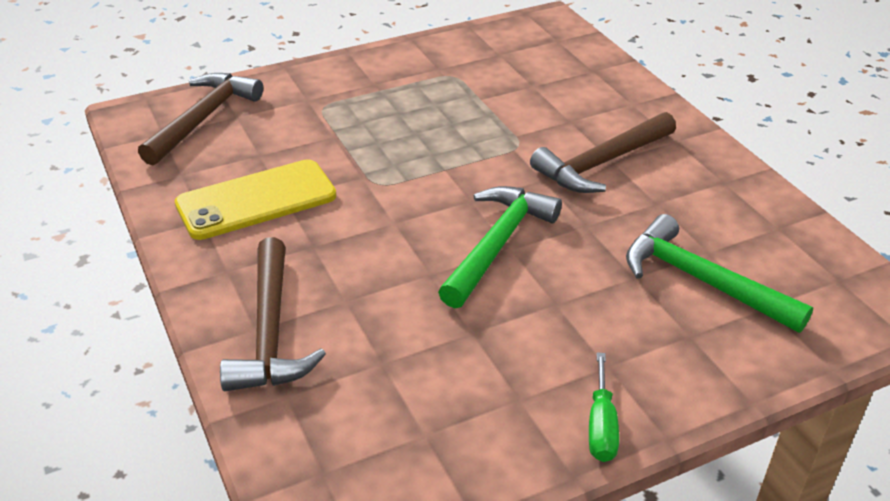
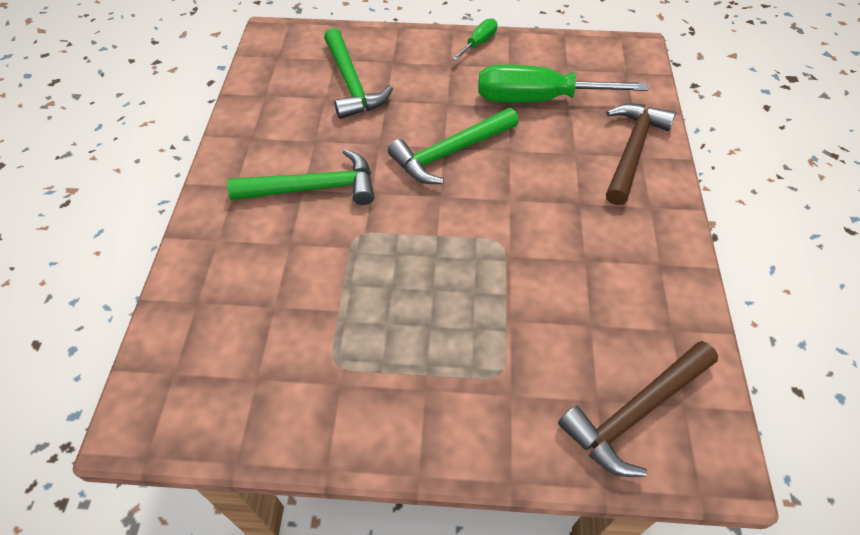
camera: 150 degrees left, 15 degrees up
yellow phone [175,159,336,240] -> none
brown hammer [530,112,676,193] -> green hammer [227,149,375,205]
none -> green screwdriver [478,65,648,103]

